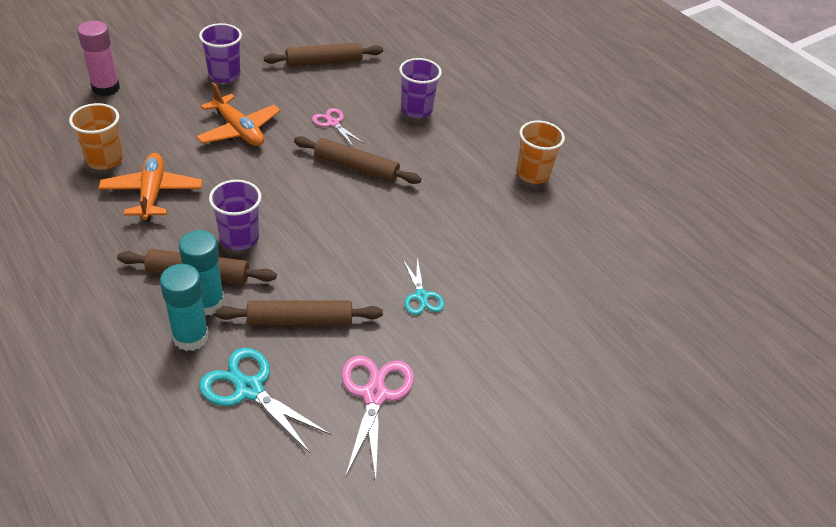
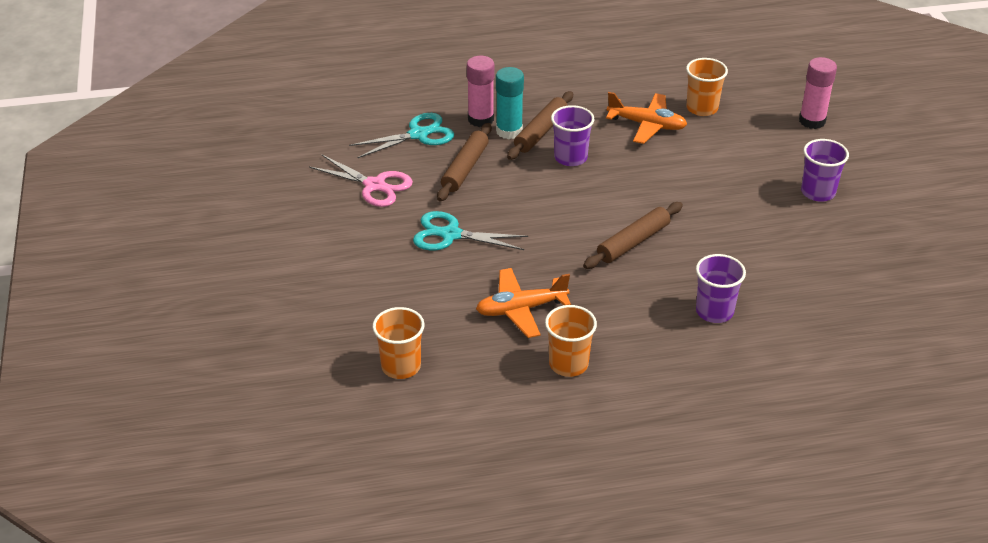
camera: 120 degrees right, 5 degrees down
turquoise glue stick [160,264,209,351] -> pink glue stick [467,56,494,127]
orange plane [196,82,280,146] -> orange plane moved to [476,268,571,338]
brown rolling pin [264,42,383,67] -> none
pink scissors [312,108,364,146] -> none
turquoise scissors [403,257,445,315] -> turquoise scissors [413,211,528,250], size x1.65
none -> orange cup [372,307,425,379]

